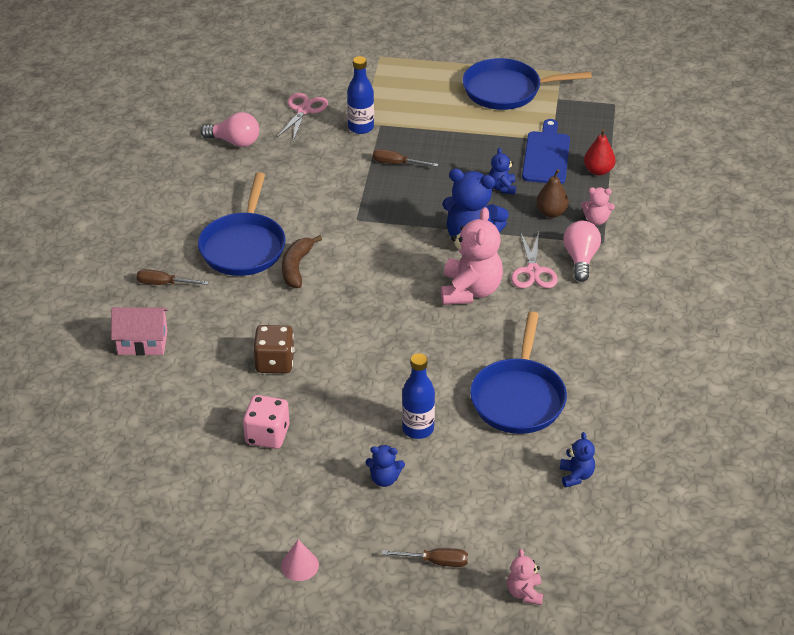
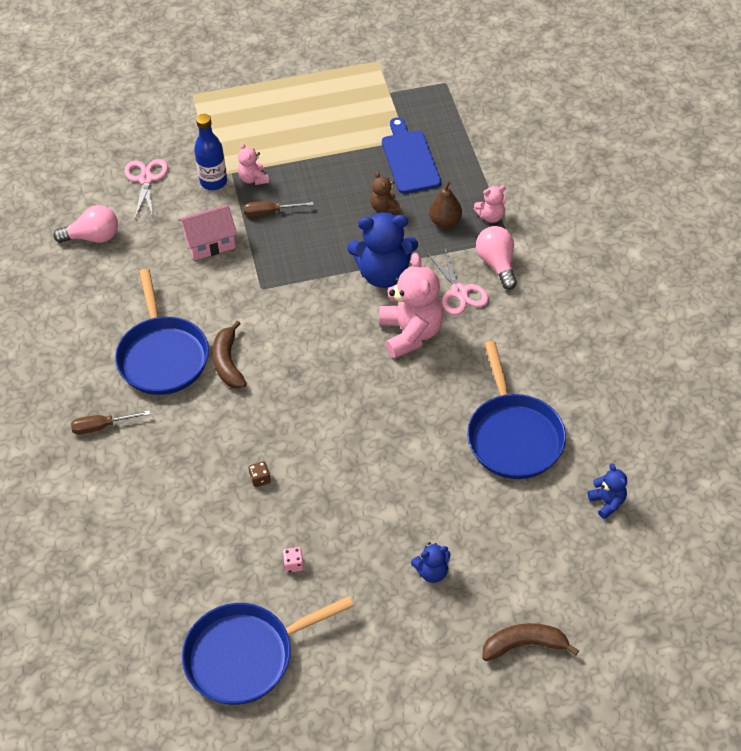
camera: 20 degrees left, 10 degrees up
pink house [111,307,168,356] -> pink house moved to [178,205,237,260]
pink dice [243,395,289,449] -> pink dice [282,547,304,573], size x0.46
brown dice [253,325,295,373] -> brown dice [248,461,271,487], size x0.46
pink cone [281,539,319,581] -> none
brown screwdriver [382,548,468,567] -> brown banana [482,623,579,661]
blue bottle [402,353,435,439] -> none
blue pan [462,58,592,110] -> blue pan moved to [182,596,353,705]
blue teddy bear [489,148,516,195] -> brown teddy bear [370,172,402,214]
pink teddy bear [507,549,543,605] -> pink teddy bear moved to [238,143,269,185]
red pear [584,129,616,175] -> none

